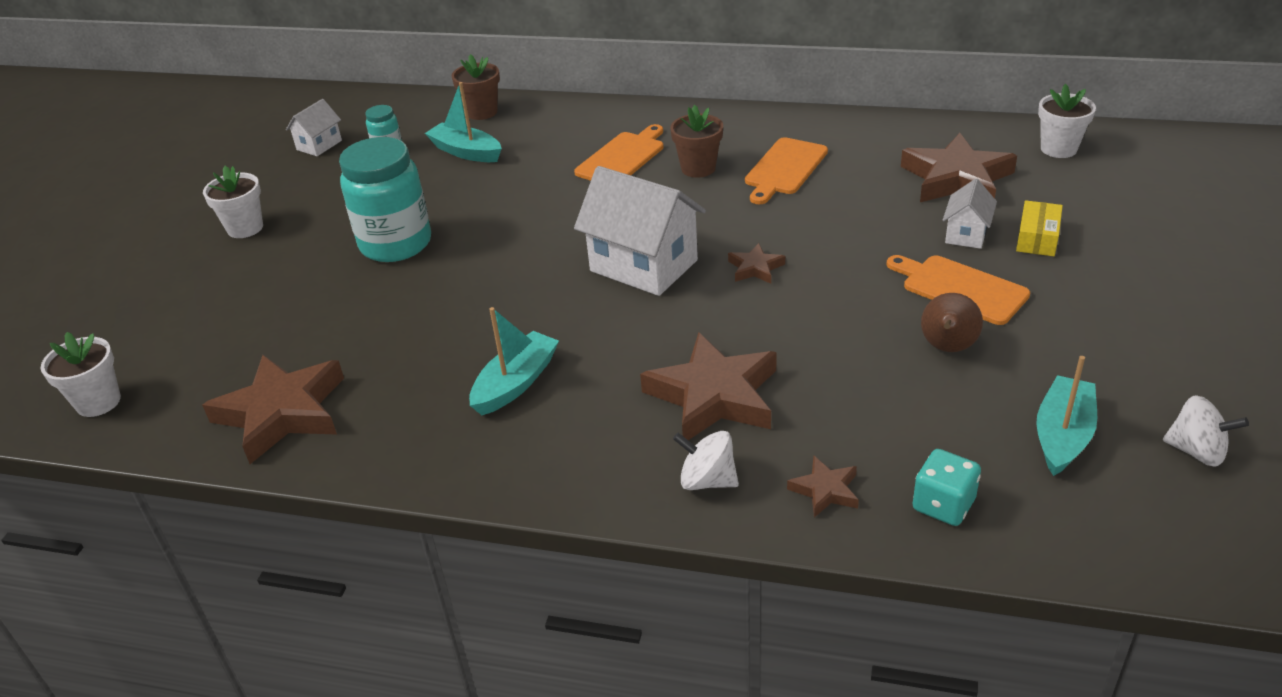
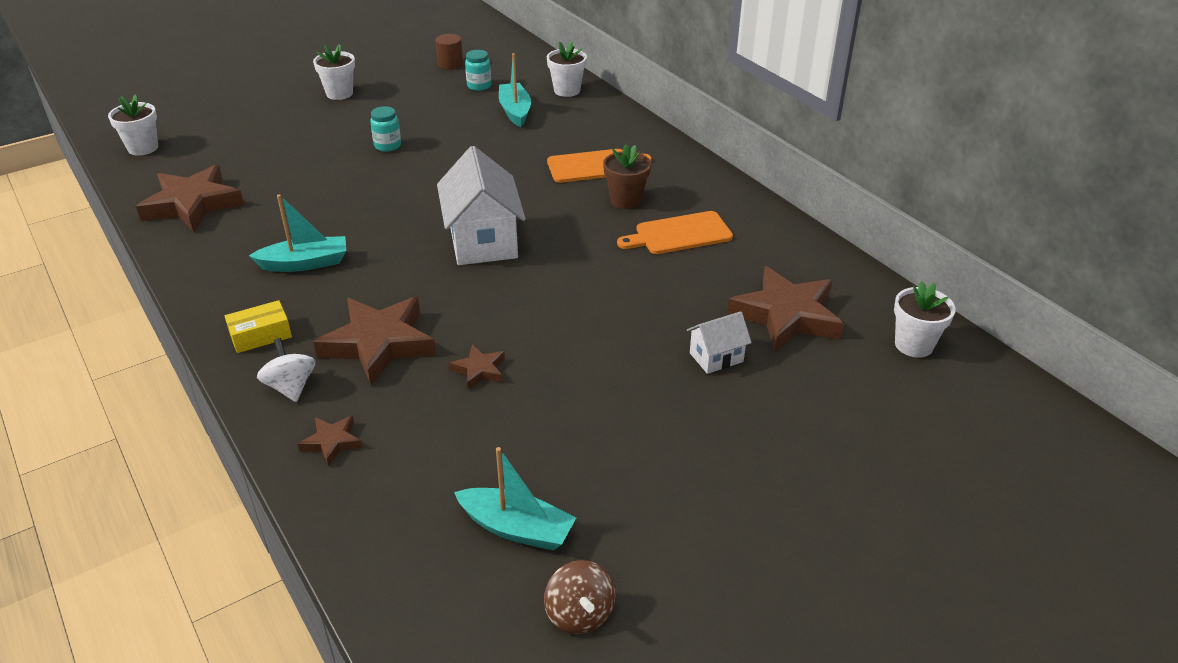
camera: 40 degrees right, 0 degrees up
white house [286,99,342,156] -> brown cylinder [436,34,463,70]
turquoise jar [339,137,431,262] -> turquoise jar [370,106,401,152], size x0.47
brown flower pot [452,54,500,120] -> white flower pot [547,41,587,97]
brown star [728,243,785,284] -> brown star moved to [449,345,505,389]
orange cutting board [887,255,1030,325] -> none
turquoise dice [913,449,981,526] -> none
brown pear [921,293,983,352] -> none
yellow box [1016,200,1063,256] -> yellow box moved to [225,300,292,353]
turquoise boat [1036,356,1097,476] -> turquoise boat turned 45 degrees clockwise [454,447,576,551]
white spinning top [1163,395,1249,467] -> brown spinning top [544,560,616,634]

